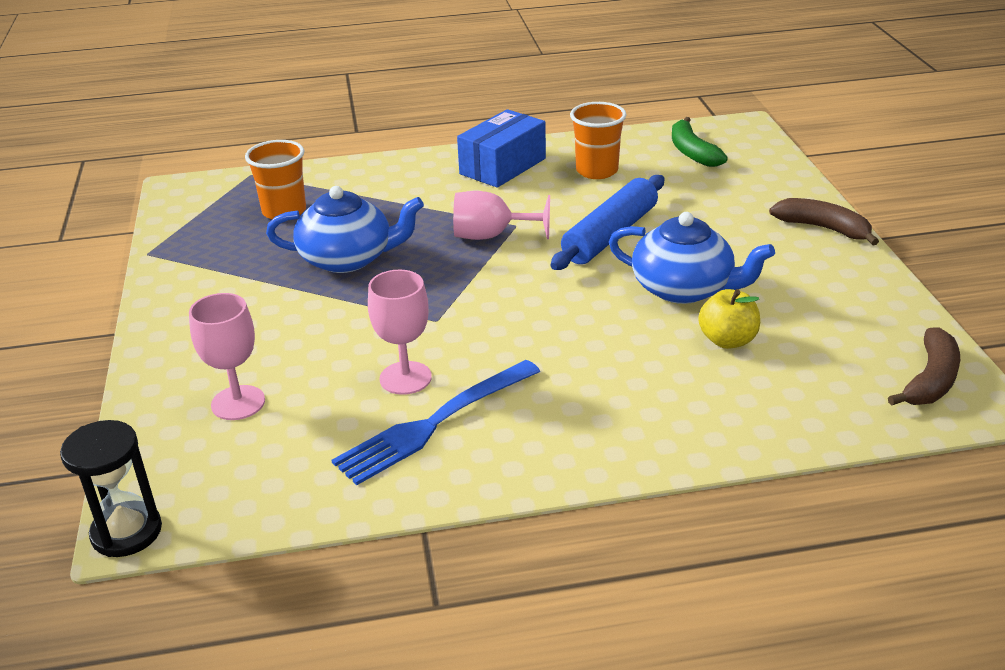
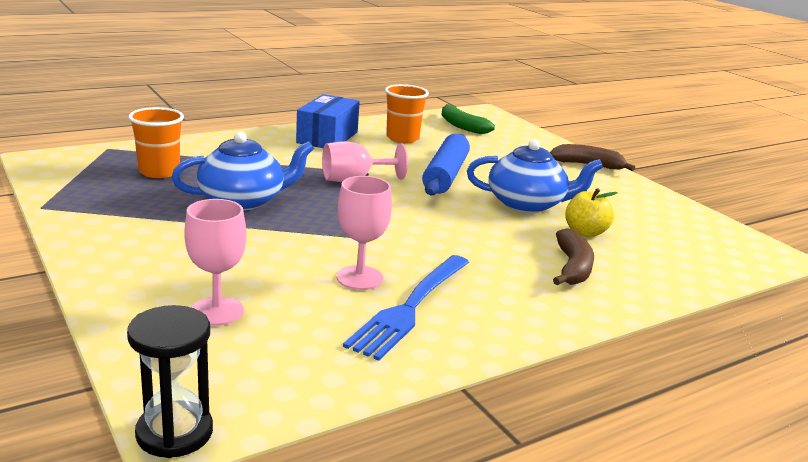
camera: 25 degrees left, 10 degrees down
brown banana [888,327,960,406] -> brown banana moved to [553,228,594,285]

